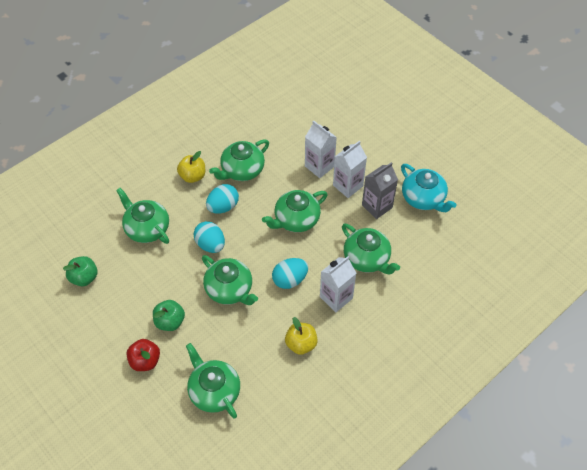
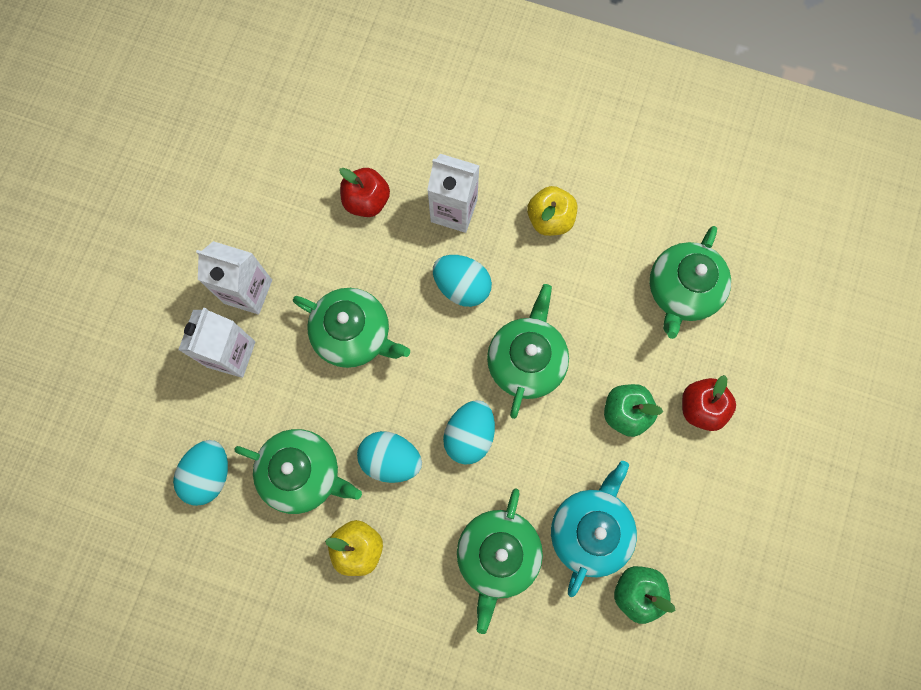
camera: 120 degrees left, 20 degrees up
green teapot [342,224,400,274] -> red apple [339,168,390,217]
grey carton [362,162,398,219] -> none
turquoise teapot [401,164,456,212] -> turquoise teapot moved to [551,461,637,597]
none -> turquoise egg [173,440,228,506]

